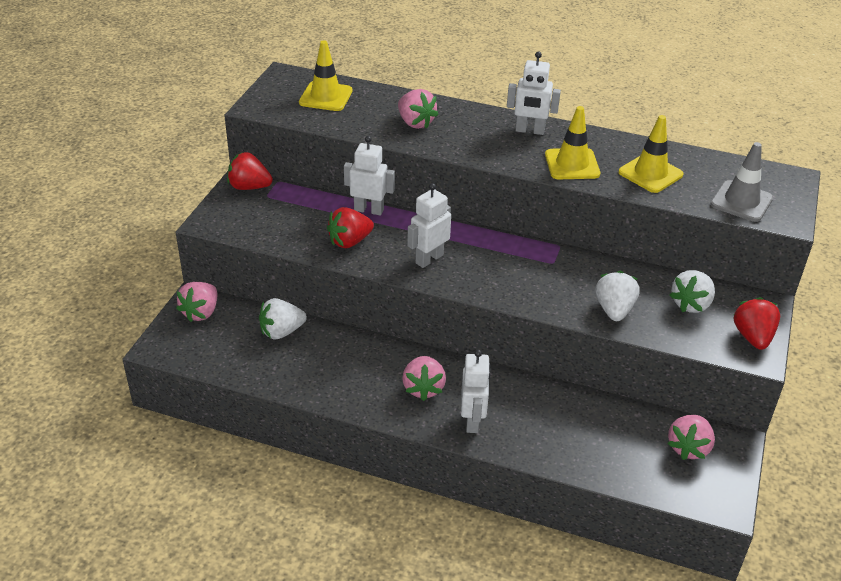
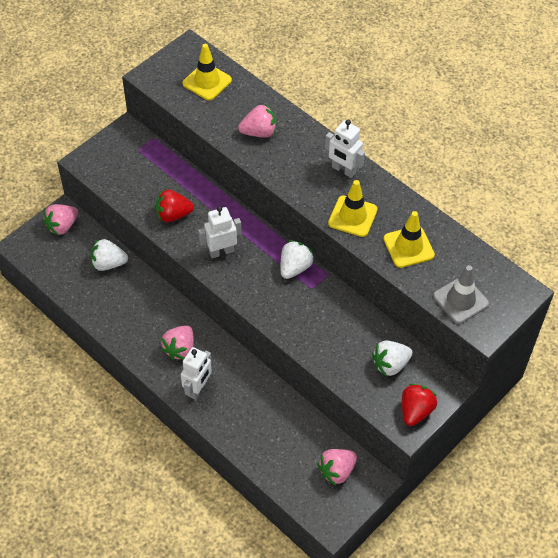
camera: 25 degrees right, 15 degrees up
red strawberry [227,152,273,190] -> none
white robot [344,136,395,216] -> none
pink strawberry [398,89,439,129] -> pink strawberry turned 90 degrees counterclockwise [238,104,276,138]
white strawberry [595,271,639,321] -> white strawberry moved to [281,240,314,279]

